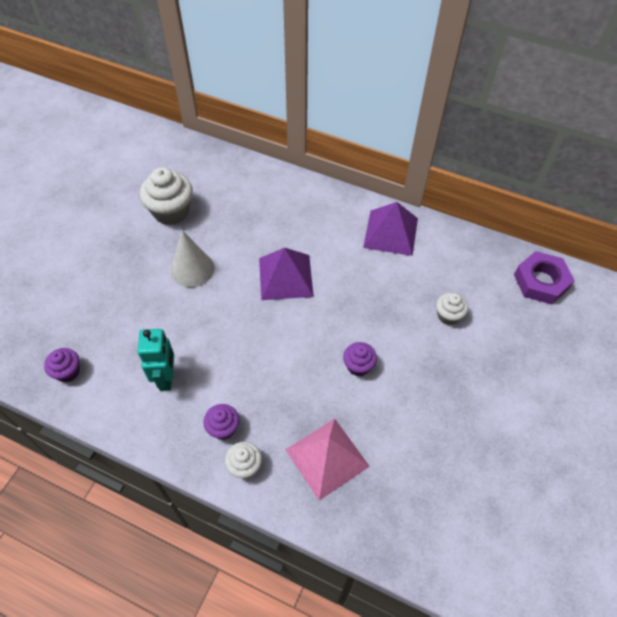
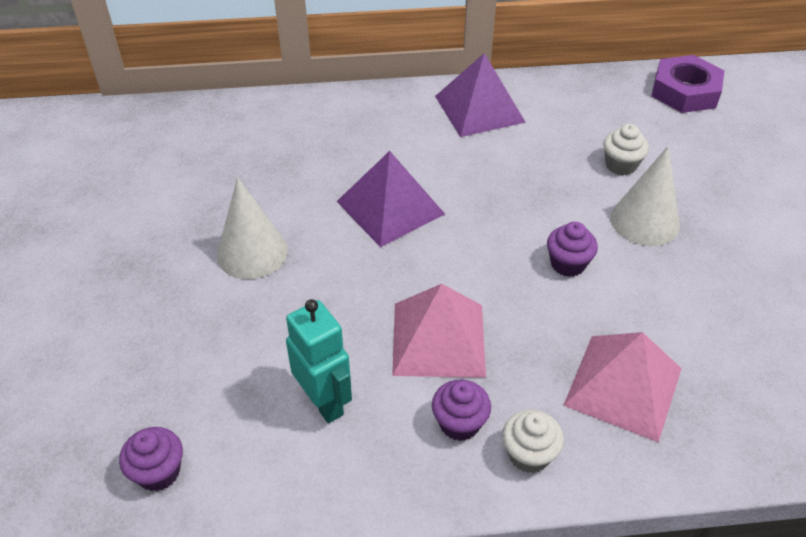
camera: 30 degrees left, 10 degrees down
white cupcake [140,167,193,225] -> none
none -> pink pyramid [392,284,486,378]
none -> white cone [611,146,680,246]

